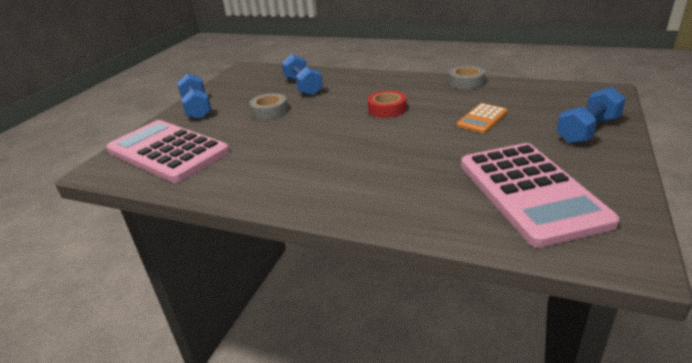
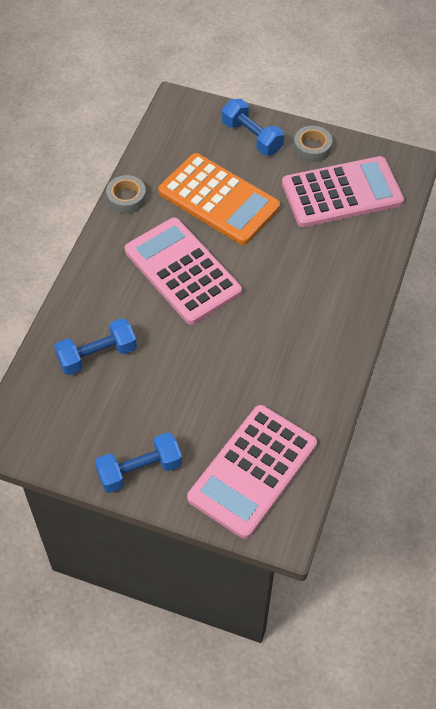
camera: 95 degrees left, 25 degrees up
grey tape [249,93,288,120] -> grey tape moved to [294,126,332,162]
red tape [368,90,406,118] -> pink calculator [125,218,242,325]
orange calculator [457,103,508,133] -> orange calculator [158,153,280,245], size x2.15

